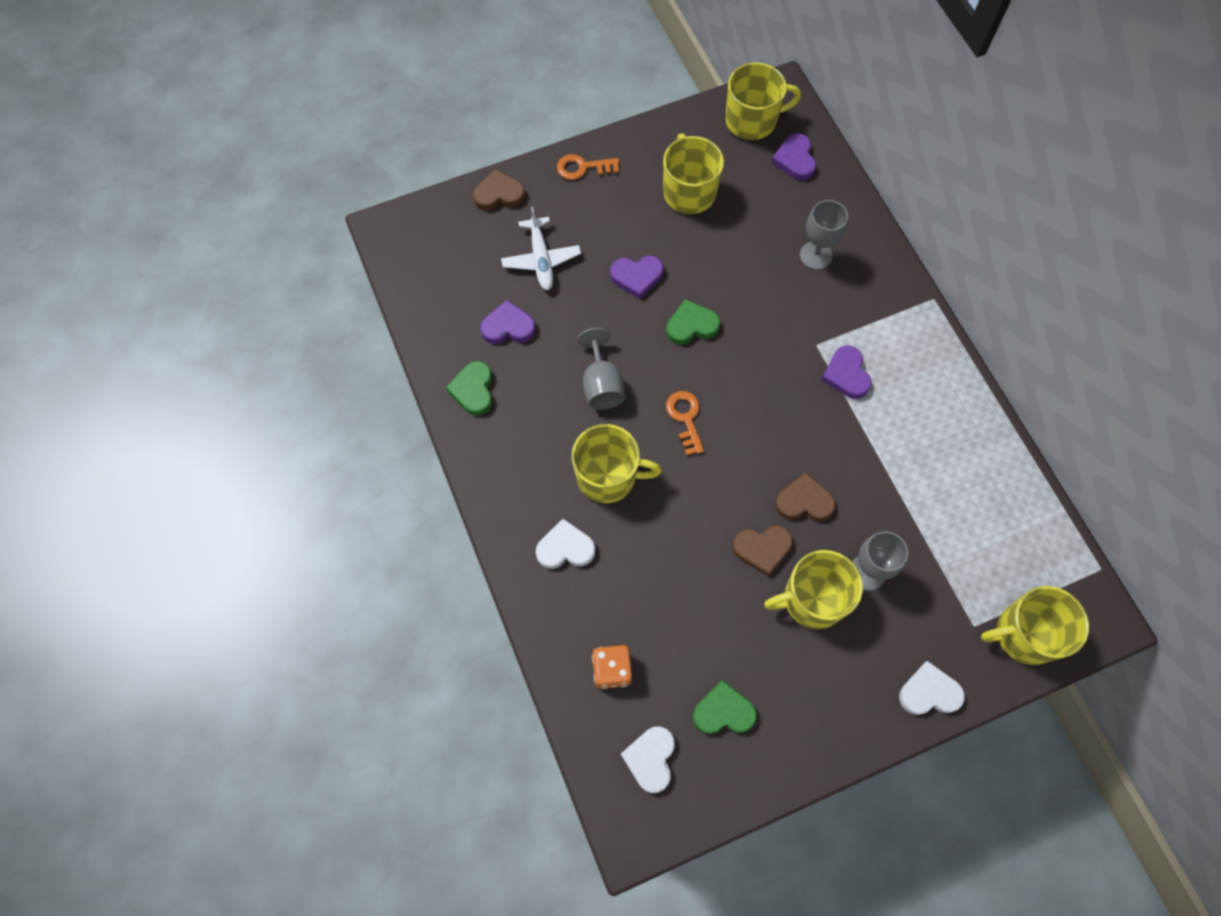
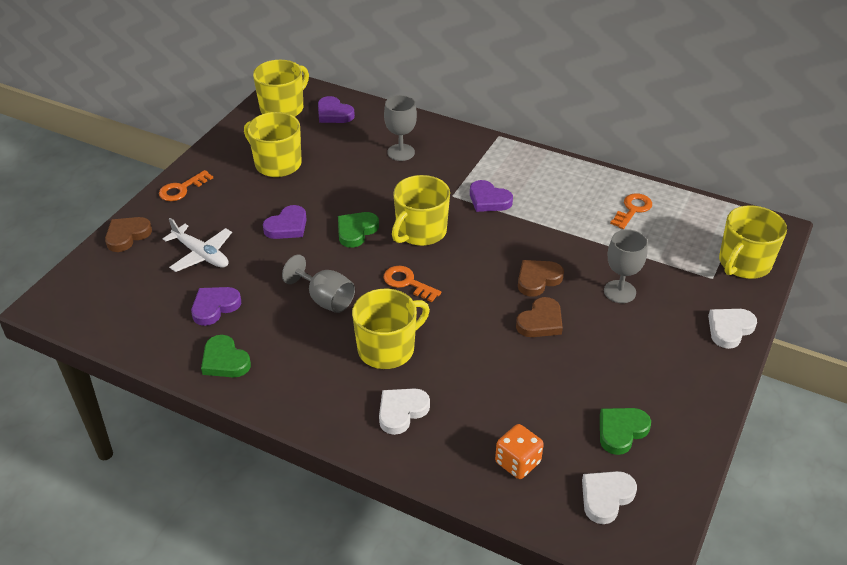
camera: 40 degrees left, 25 degrees down
white heart [621,726,675,793] -> white heart turned 75 degrees clockwise [582,471,637,524]
yellow mug [764,550,863,629] -> yellow mug moved to [392,175,450,246]
none -> orange key [610,193,652,229]

